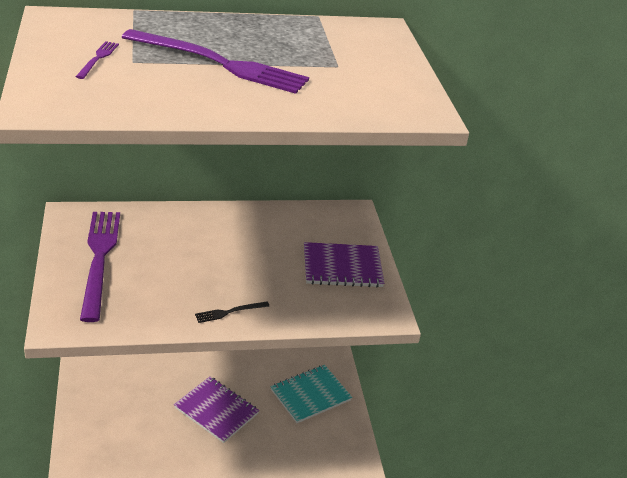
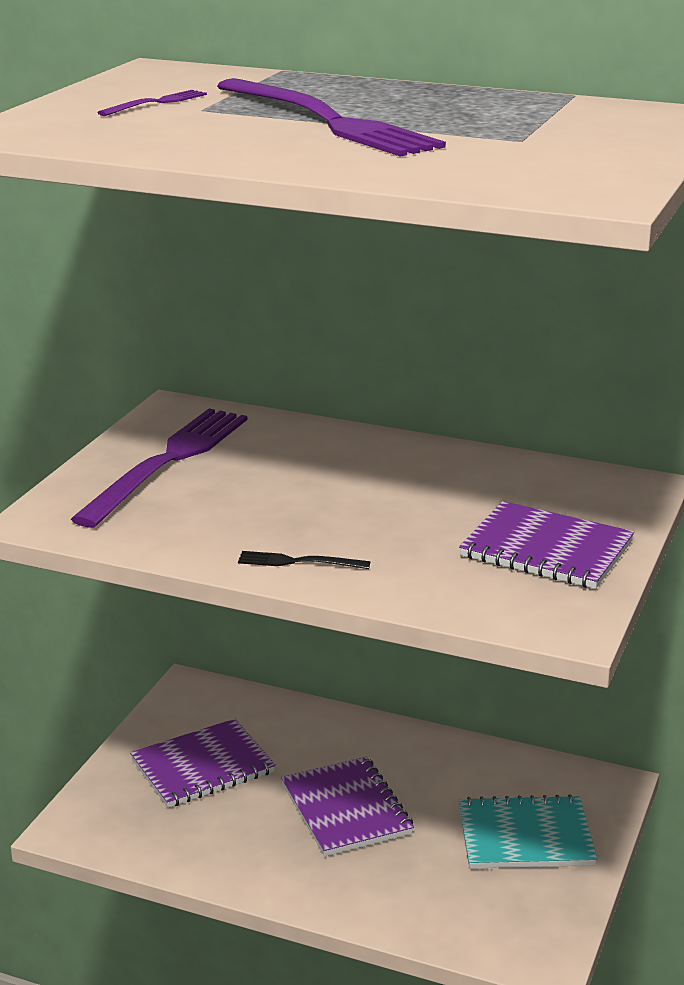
camera: 35 degrees right, 10 degrees down
none -> purple notebook [130,719,276,808]

